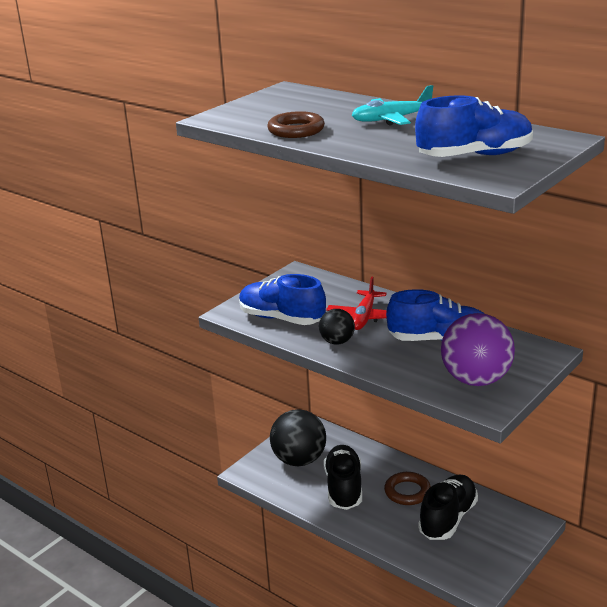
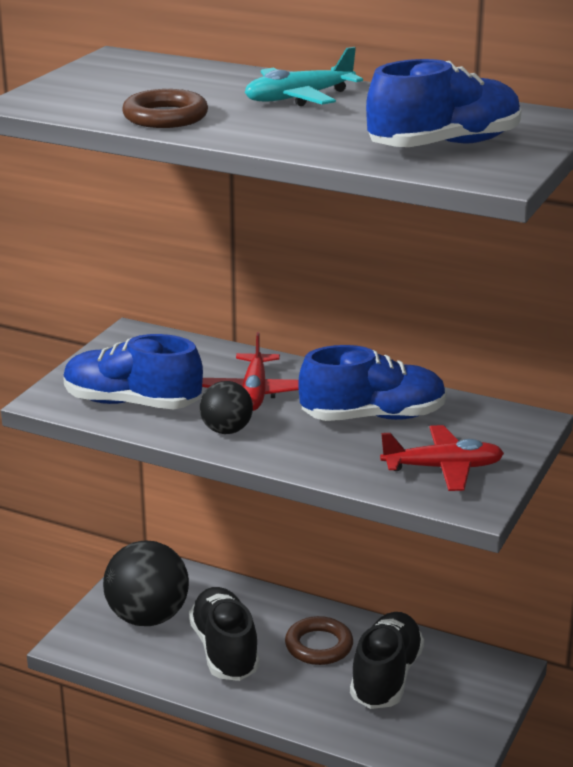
camera: 15 degrees left, 0 degrees up
purple ball [441,313,515,386] -> red plane [380,425,504,491]

